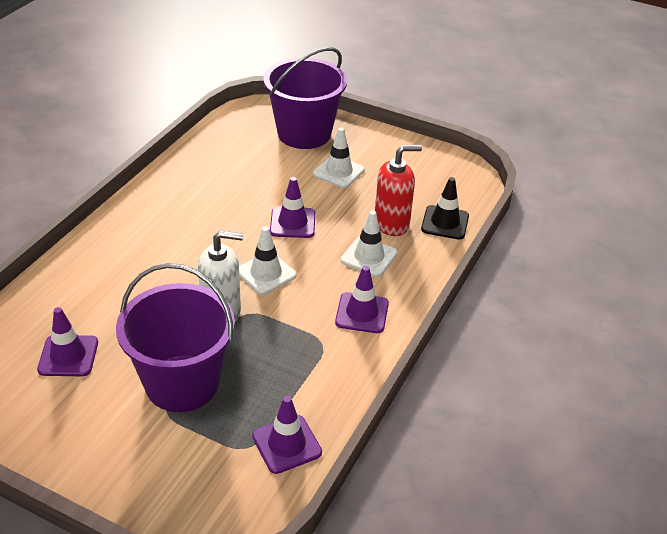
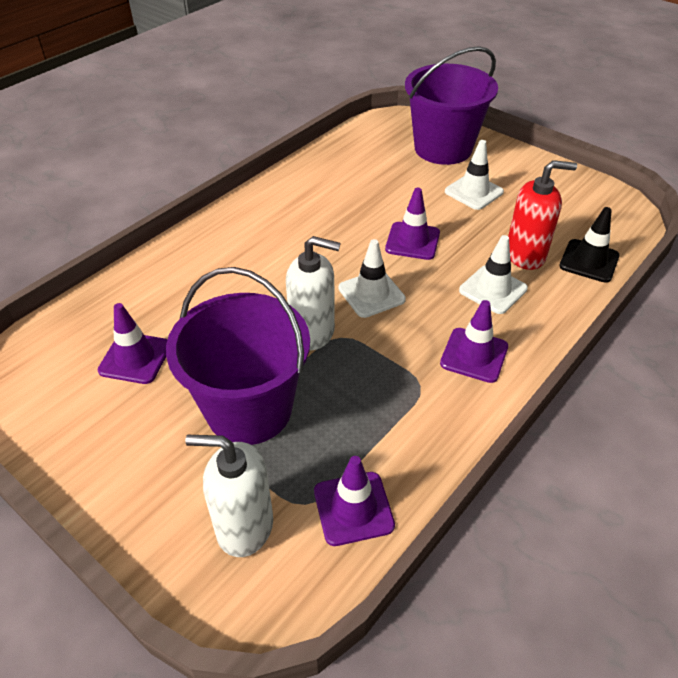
camera: 15 degrees right, 5 degrees up
none -> white soap dispenser [185,435,273,557]

